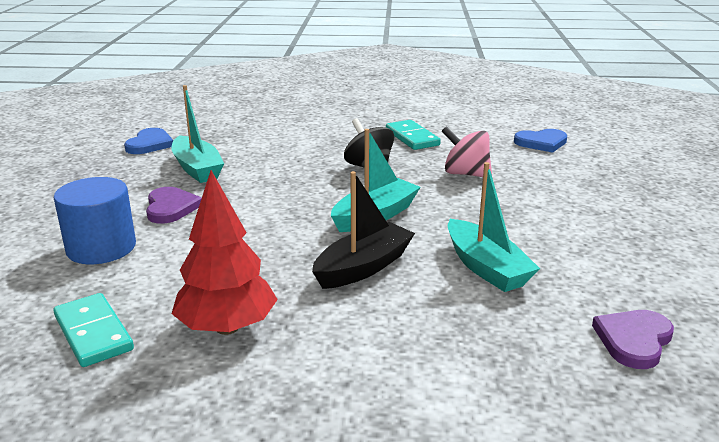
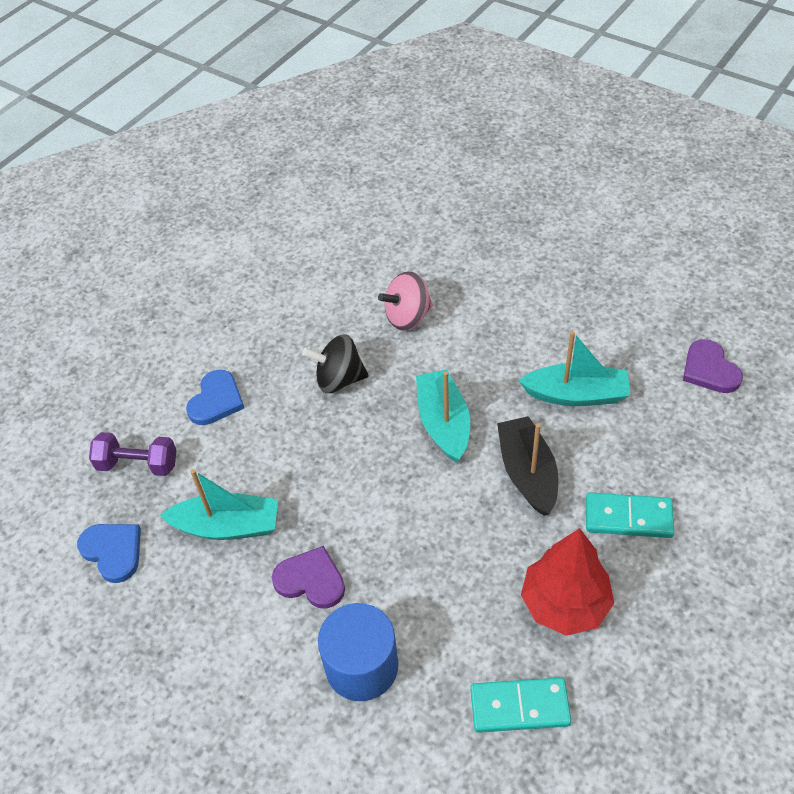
camera: 55 degrees left, 25 degrees up
turquoise domino [386,120,441,150] -> turquoise domino moved to [586,492,674,538]
blue heart [514,129,567,153] -> blue heart moved to [186,370,244,425]
none -> purple dumbbell [89,432,177,476]

